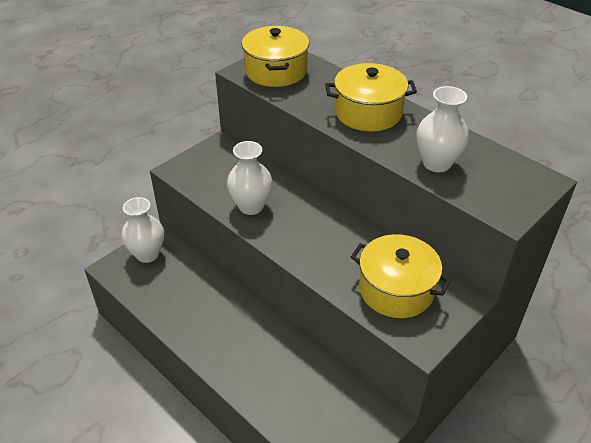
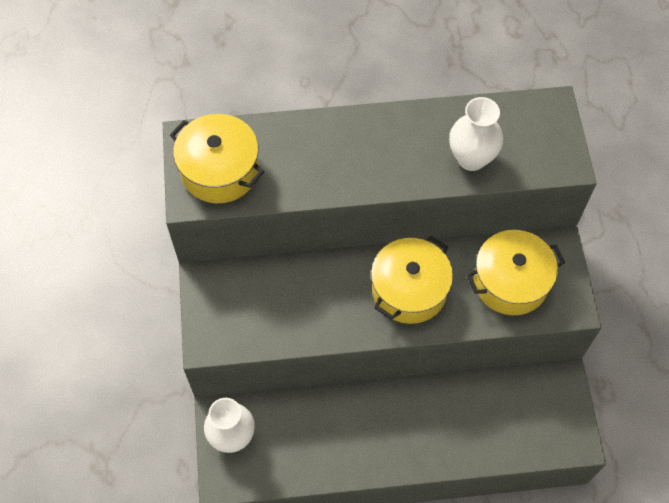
camera: 50 degrees left, 20 degrees up
white vase [227,141,273,215] -> none
yellow pot [325,63,417,131] -> yellow pot moved to [371,236,453,324]

